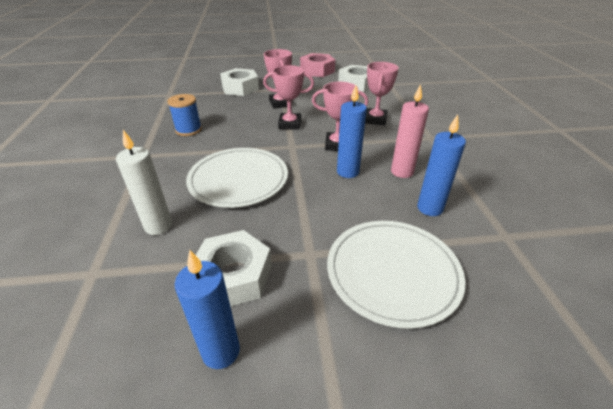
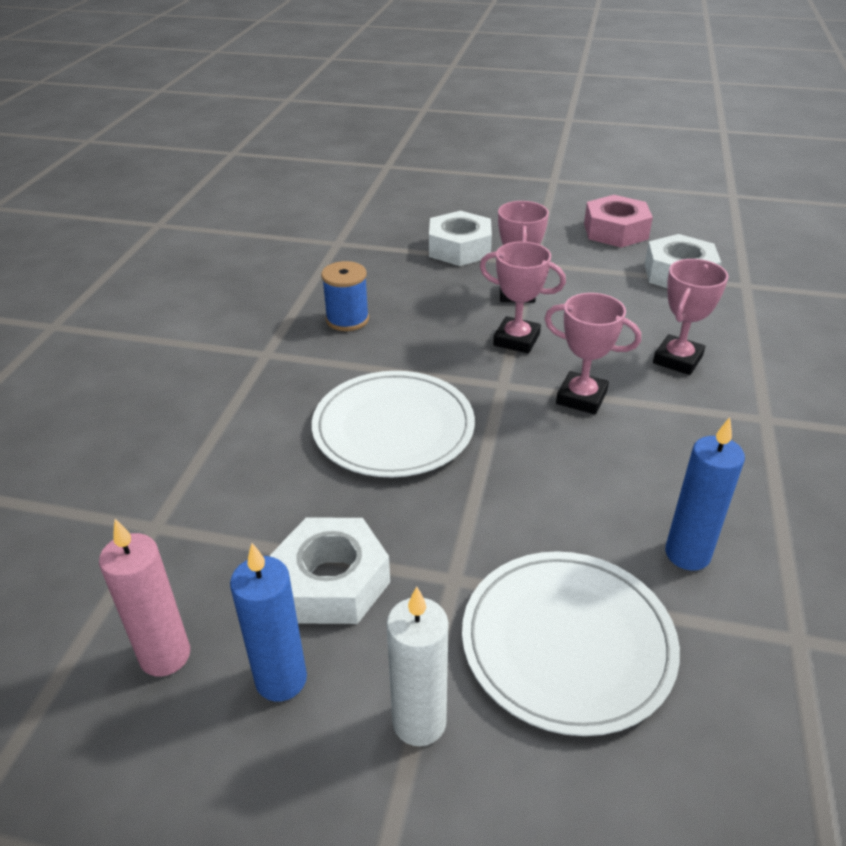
camera: 20 degrees right, 0 degrees up
white candle [116,130,172,235] -> white candle moved to [386,586,448,746]
blue candle [337,85,367,178] -> none
pink candle [391,84,429,178] -> pink candle moved to [99,519,190,677]

